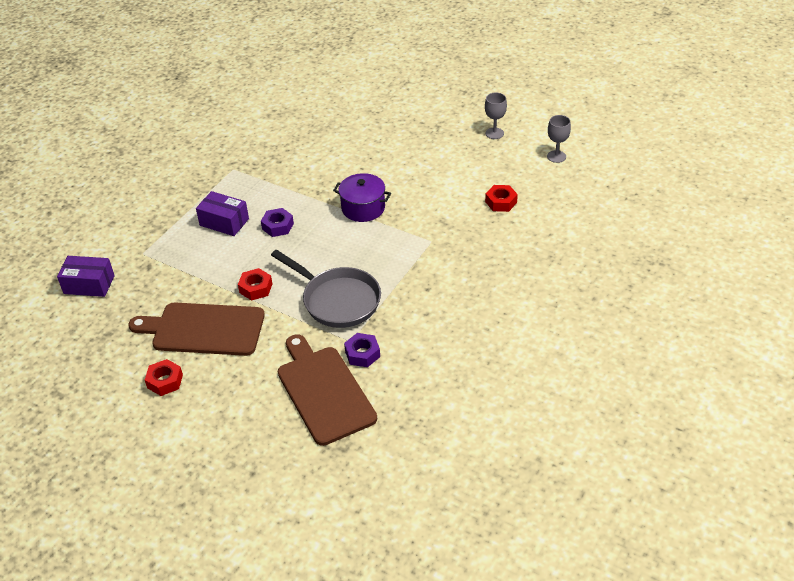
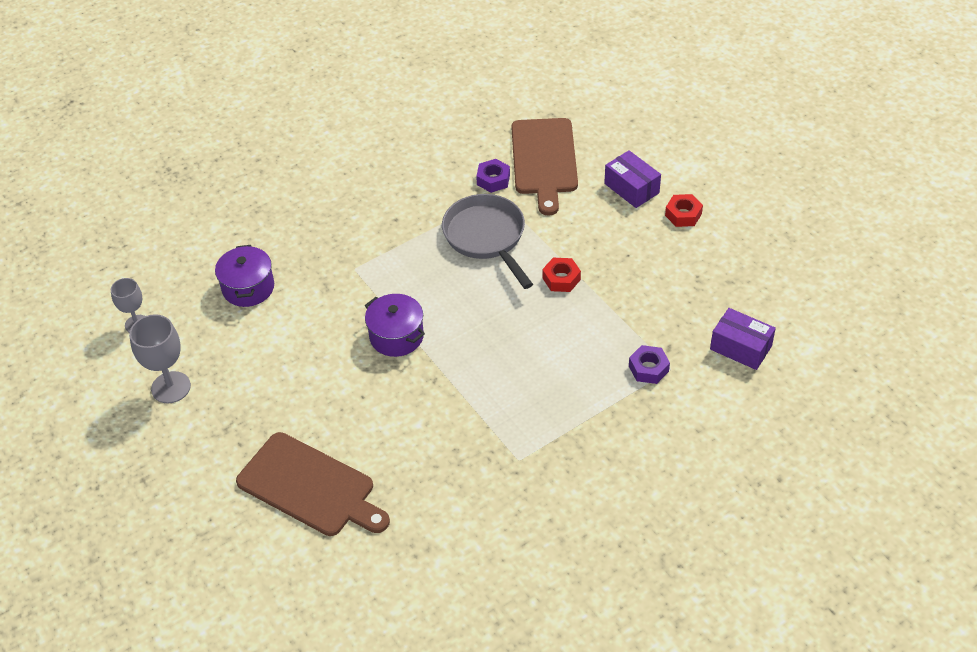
camera: 155 degrees left, 5 degrees up
brown cutting board [128,303,265,356] -> brown cutting board moved to [236,432,390,536]
purple box [196,191,249,236] -> purple box moved to [604,150,661,208]
purple nut [261,208,294,237] -> purple nut moved to [629,345,670,384]
grey goblet [485,92,507,139] -> grey goblet [129,314,191,403], size x1.54
red nut [485,185,518,212] -> purple pot [215,245,274,307]

